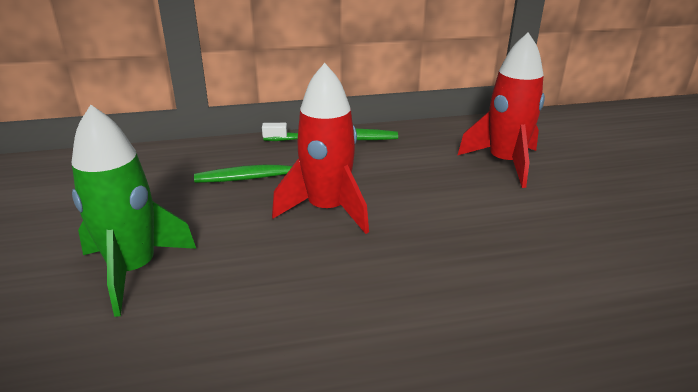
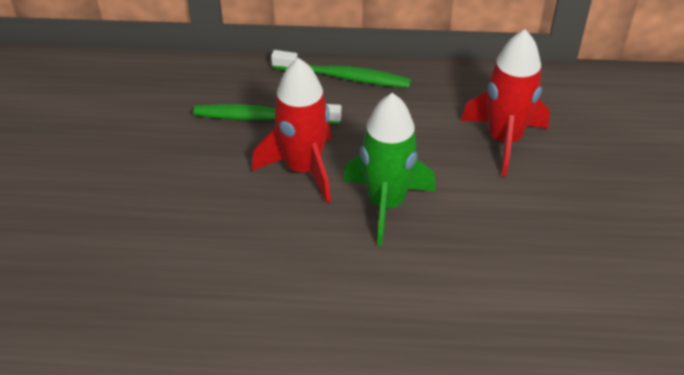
camera: 15 degrees right, 15 degrees up
green rocket [72,105,196,317] -> green rocket moved to [343,93,436,245]

